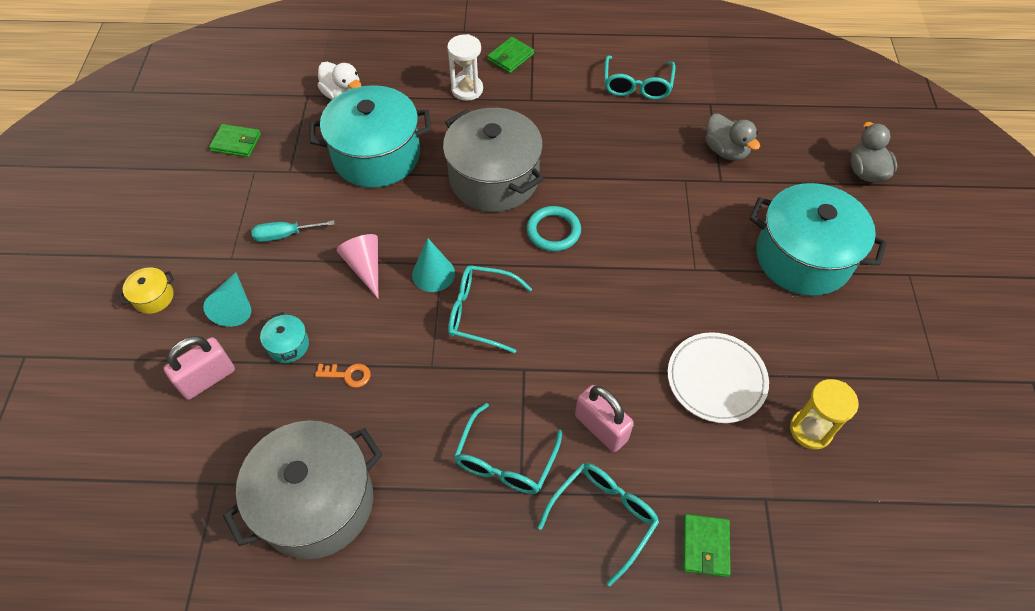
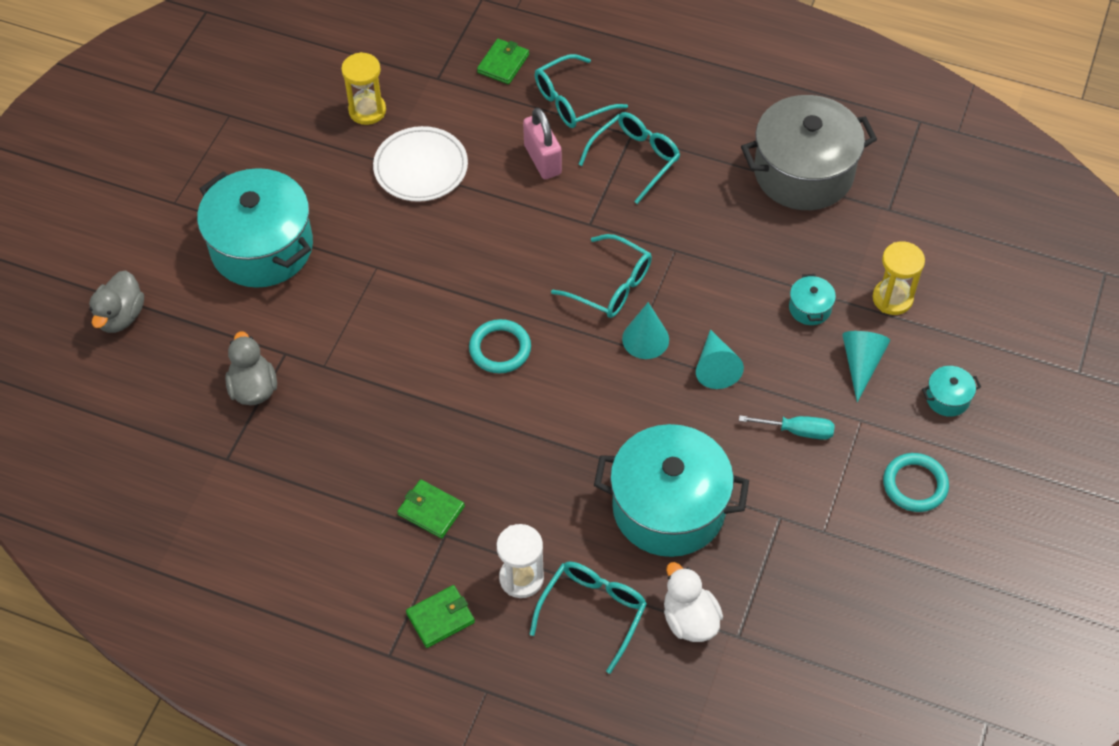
camera: 160 degrees left, 0 degrees up
yellow pot [118,267,174,314] -> turquoise pot [922,366,981,417]
pink padlock [164,336,235,400] -> yellow hourglass [872,241,925,315]
green wallet [209,124,261,157] -> green wallet moved to [397,479,465,539]
orange key [315,364,371,387] -> none
pink cone [336,234,378,298] -> turquoise cone [696,329,744,389]
grey pot [443,108,544,212] -> none
turquoise glasses [604,55,676,100] -> turquoise glasses moved to [530,562,647,674]
none -> turquoise ring [883,453,949,512]

